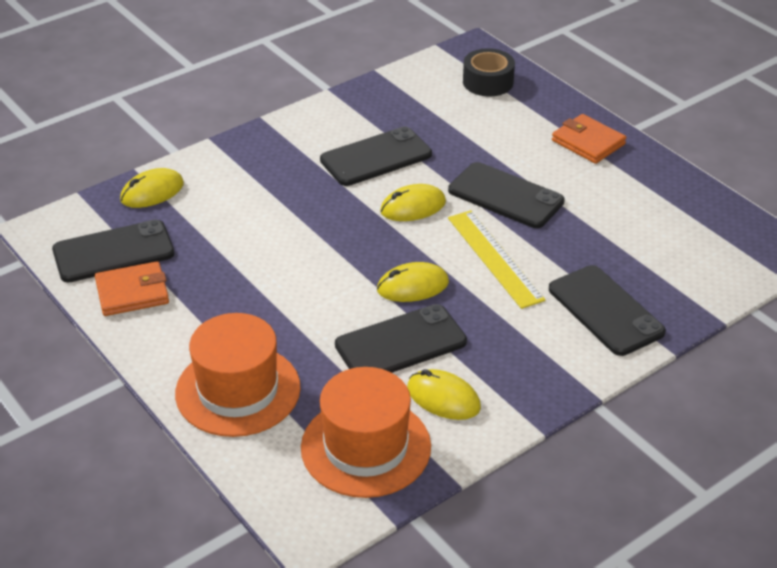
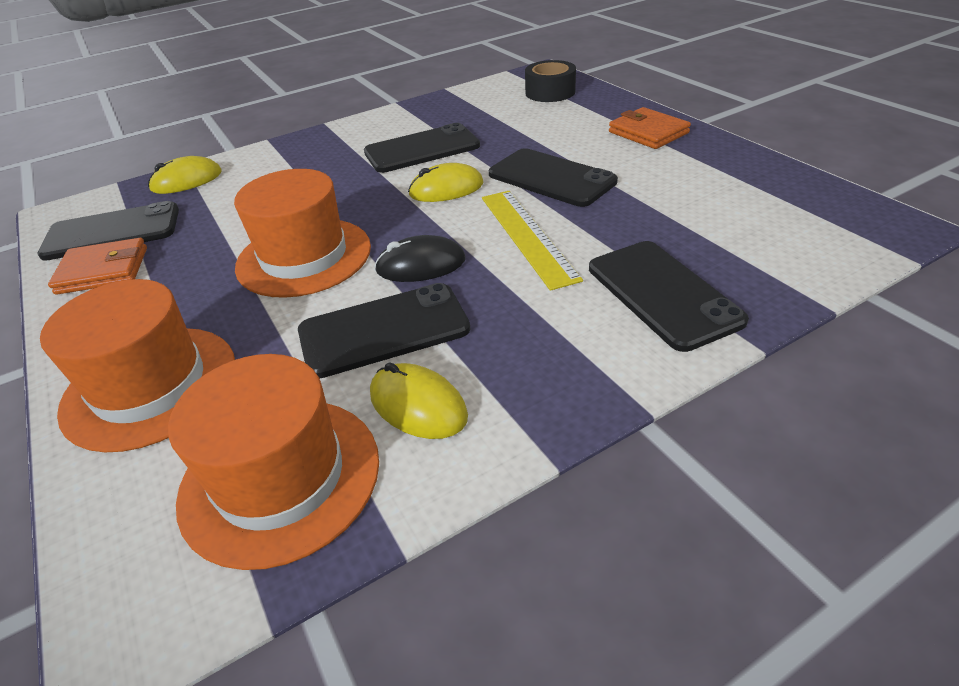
camera: 10 degrees right, 0 degrees up
yellow mouse [377,262,449,302] -> black mouse [374,235,466,282]
none -> orange hat [234,169,371,298]

